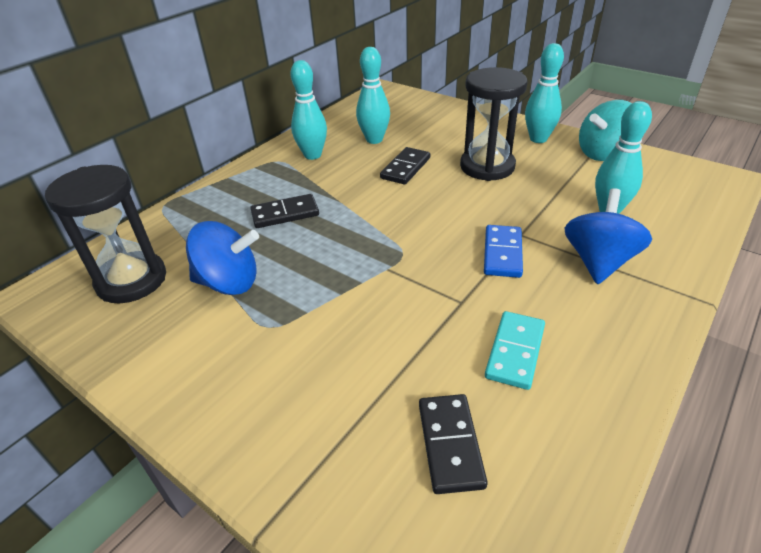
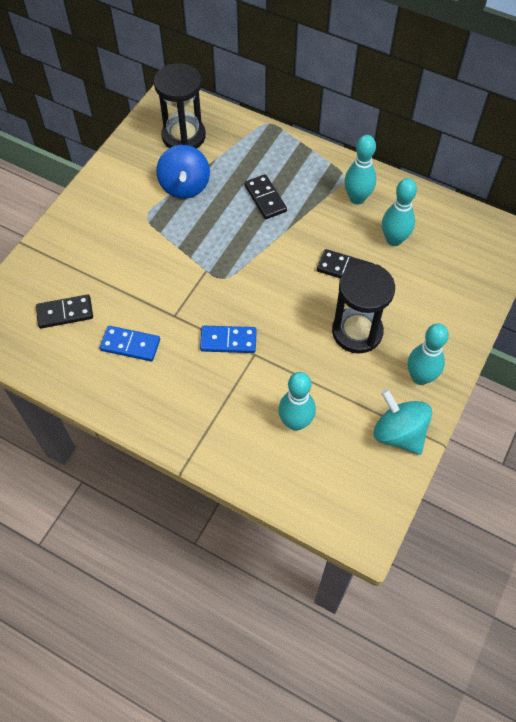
camera: 80 degrees right, 20 degrees up
turquoise domino [485,311,545,390] -> blue domino [100,326,160,361]
blue spinning top [564,188,652,284] -> none

